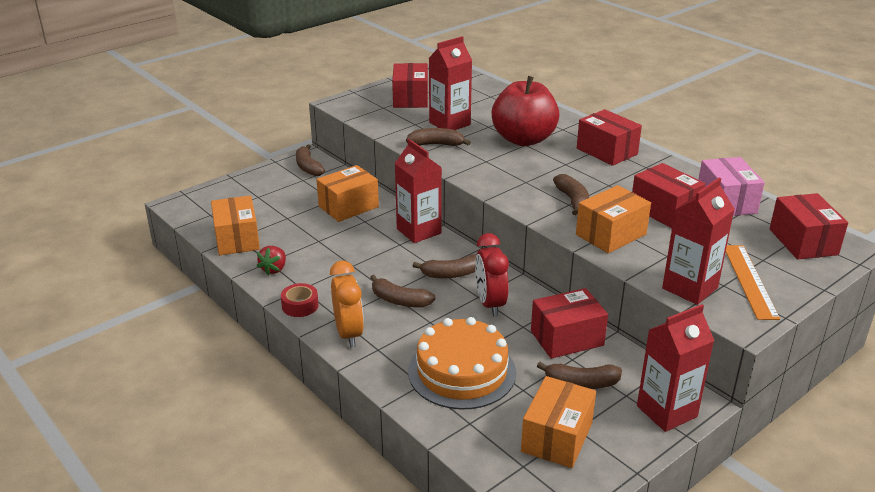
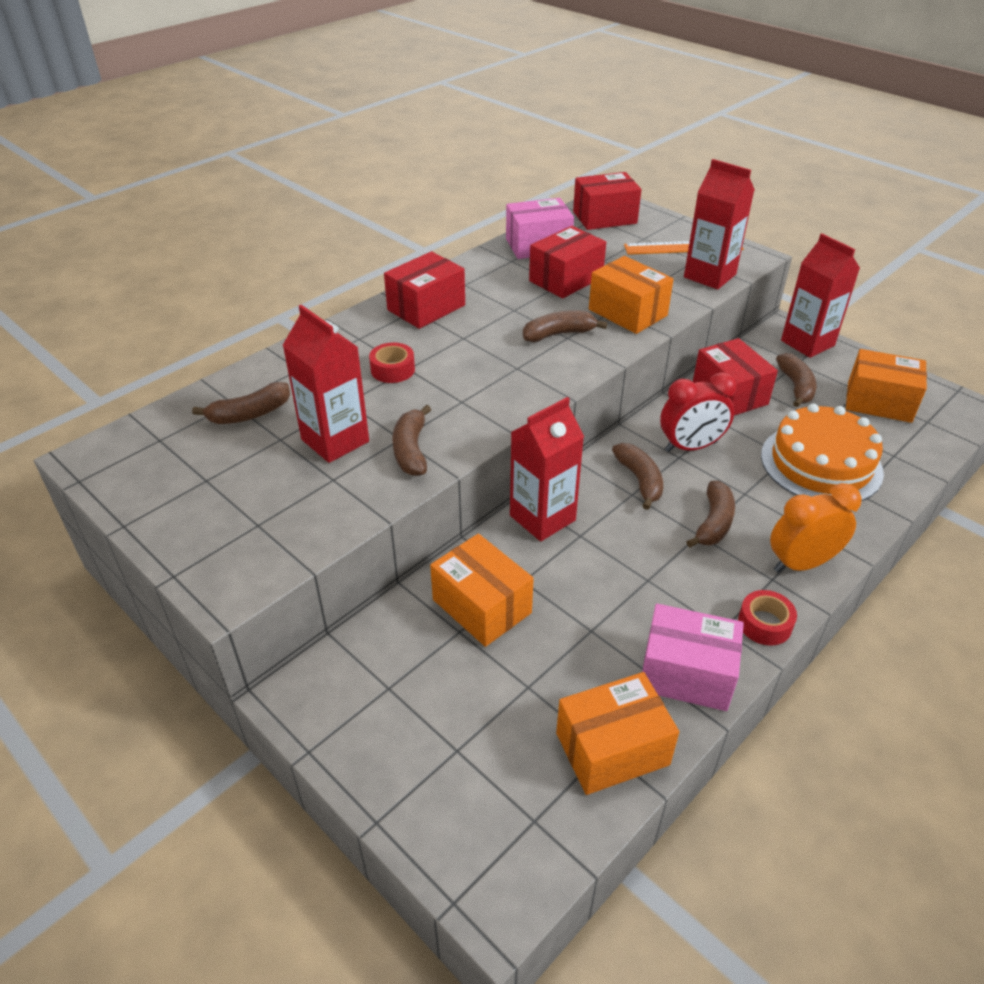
camera: 95 degrees left, 10 degrees up
red strawberry [257,246,286,275] -> pink box [642,604,744,711]
brown banana [296,145,325,176] -> brown banana moved to [192,382,290,424]
red box [392,63,428,108] -> none
red apple [492,76,559,146] -> red tape [369,342,415,383]

